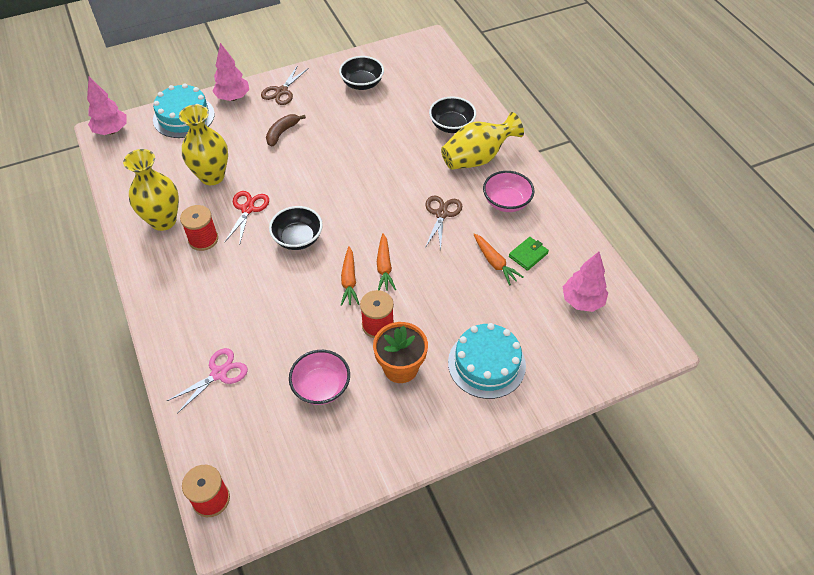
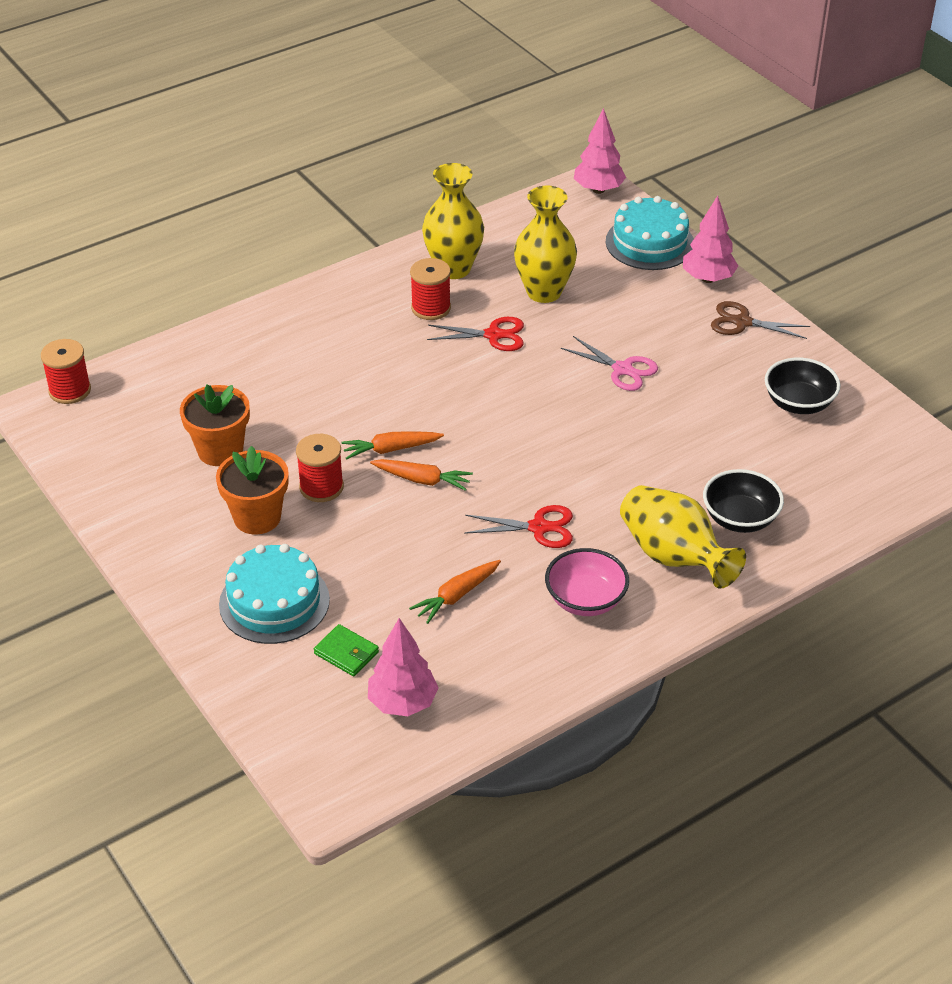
camera: 80 degrees right, 10 degrees down
pink scissors [167,348,248,414] -> pink scissors moved to [561,336,658,391]
brown banana [266,114,306,147] -> none
black bowl [269,206,323,250] -> none
pink bowl [289,350,350,405] -> orange flower pot [180,385,250,466]
orange carrot [377,233,396,291] -> orange carrot turned 150 degrees counterclockwise [370,459,473,491]
brown scissors [425,195,462,251] -> red scissors [464,505,573,548]
green wallet [509,237,549,271] -> green wallet moved to [314,624,379,676]

